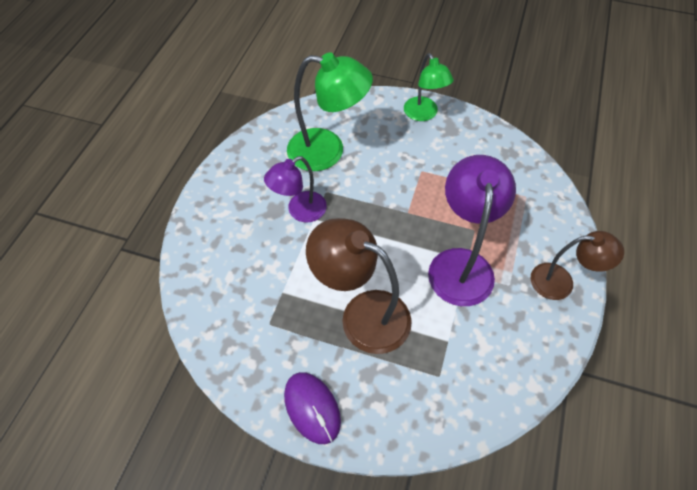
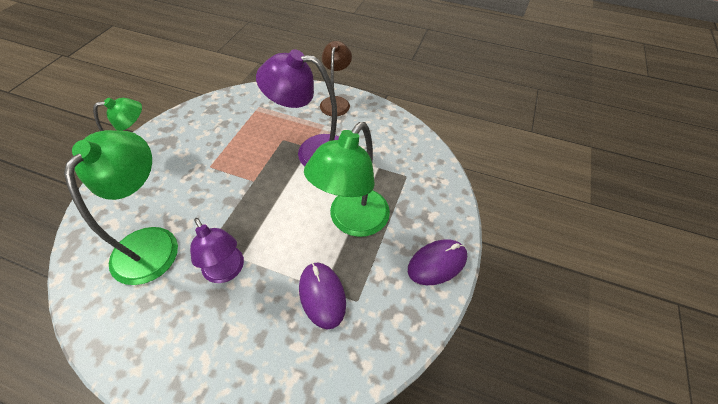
camera: 90 degrees left, 5 degrees down
brown lamp [306,218,412,354] -> green lamp [304,122,390,237]
none -> purple mouse [299,262,346,329]

